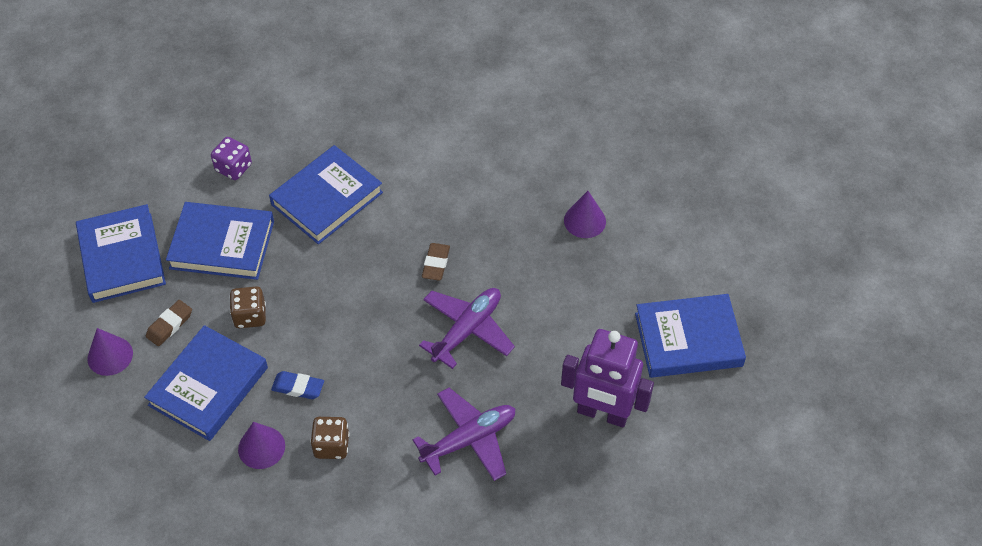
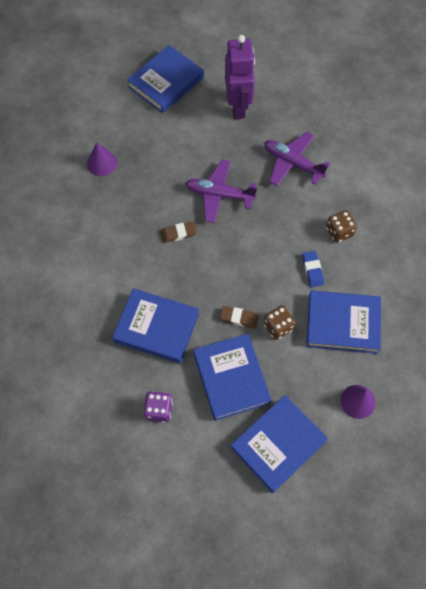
camera: 115 degrees left, 10 degrees up
brown eraser [146,300,192,346] -> brown eraser moved to [220,306,259,328]
purple cone [238,422,285,469] -> none
blue book [635,294,746,378] -> blue book turned 75 degrees clockwise [127,45,204,113]

